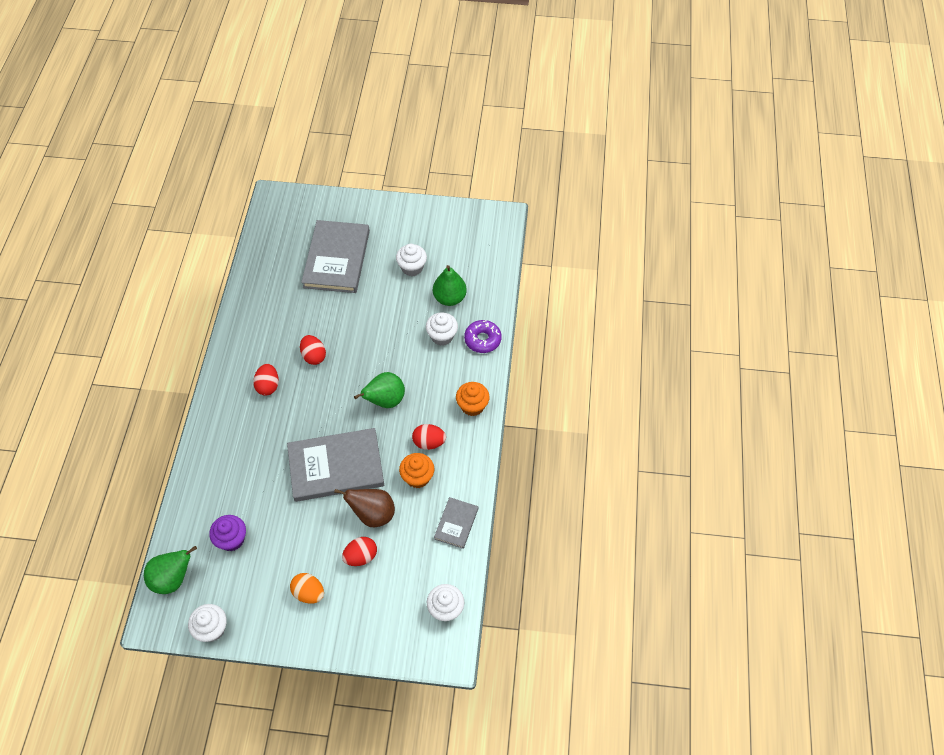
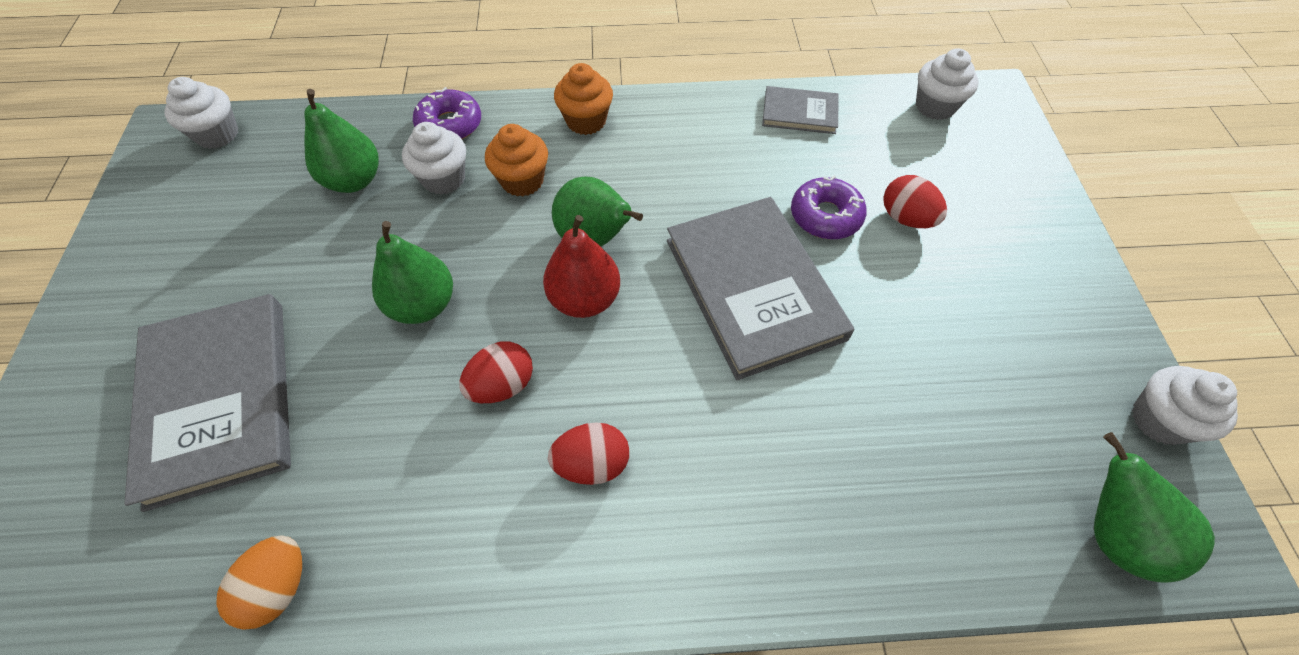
camera: 100 degrees left, 0 degrees up
purple cupcake [209,515,246,551] -> none
orange egg [290,573,324,604] -> orange egg moved to [216,535,302,629]
grey book [301,220,370,293] -> grey book turned 75 degrees clockwise [124,294,291,512]
brown pear [334,489,395,527] -> purple donut [791,176,867,239]
white cupcake [396,244,427,276] -> white cupcake moved to [164,77,238,149]
orange cupcake [399,453,434,488] -> orange cupcake moved to [485,124,548,197]
red egg [412,424,446,450] -> none
none -> green pear [372,221,453,324]
none -> red pear [543,215,620,318]

